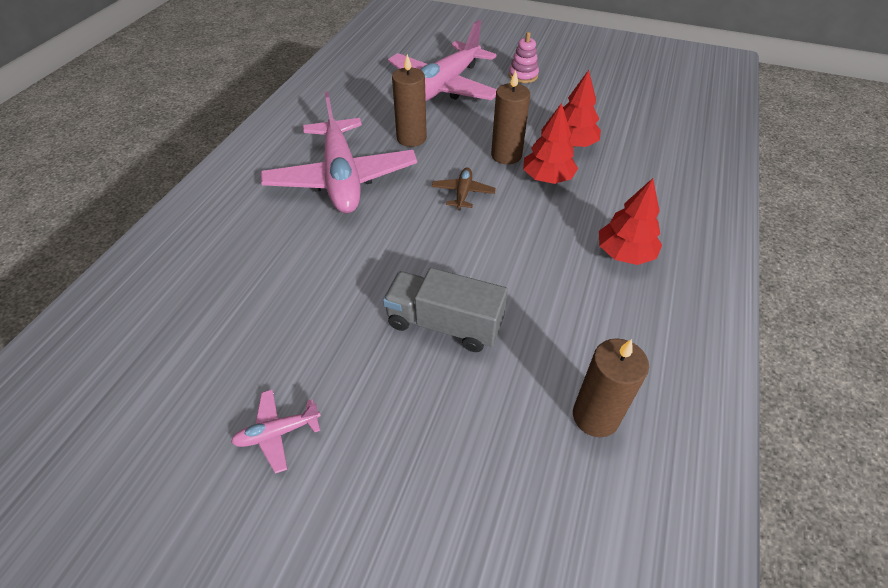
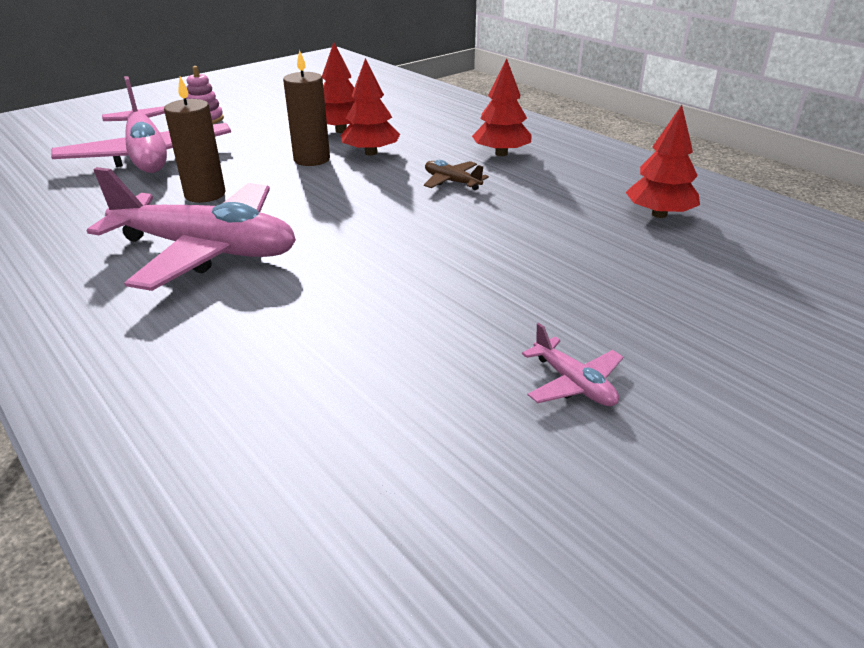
camera: 60 degrees left, 15 degrees down
pink plane [231,390,321,474] -> pink plane turned 45 degrees counterclockwise [522,323,623,406]
grey truck [383,268,508,352] -> none
brown plane [432,167,496,211] -> brown plane moved to [424,160,489,190]
brown candle [573,338,649,437] -> red tree [625,105,700,218]

